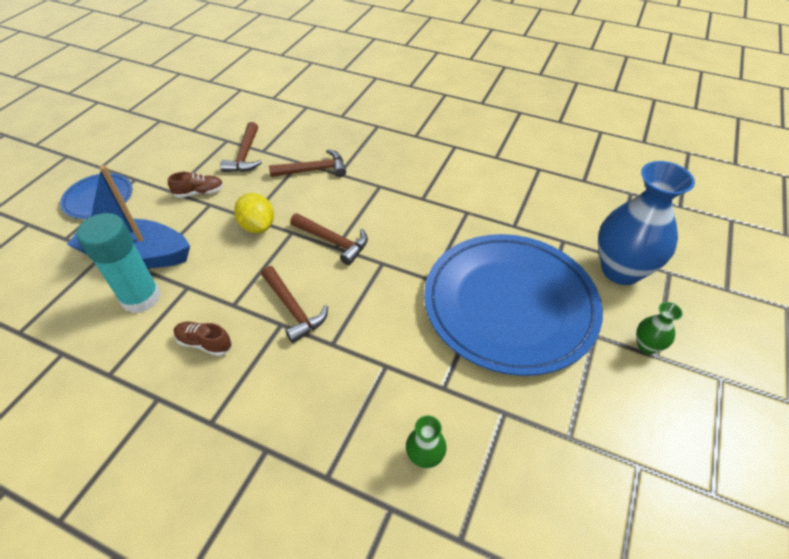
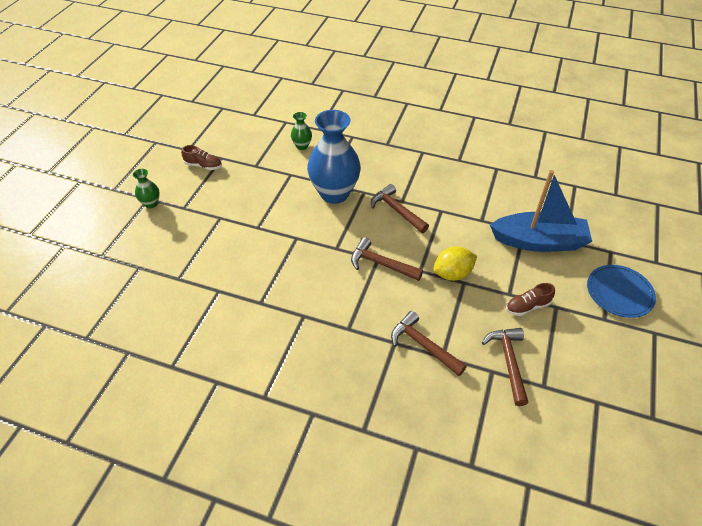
camera: 175 degrees right, 0 degrees up
turquoise glue stick [77,213,161,313] -> none
brown shoe [174,322,232,356] -> brown shoe moved to [181,145,222,170]
yellow lemon [234,193,274,233] -> yellow lemon turned 75 degrees counterclockwise [433,246,477,281]
brown hammer [269,149,346,177] -> brown hammer turned 60 degrees clockwise [391,311,467,376]
blue plate [424,234,603,376] -> none
blue vase [598,161,695,285] -> blue vase moved to [307,110,361,204]

